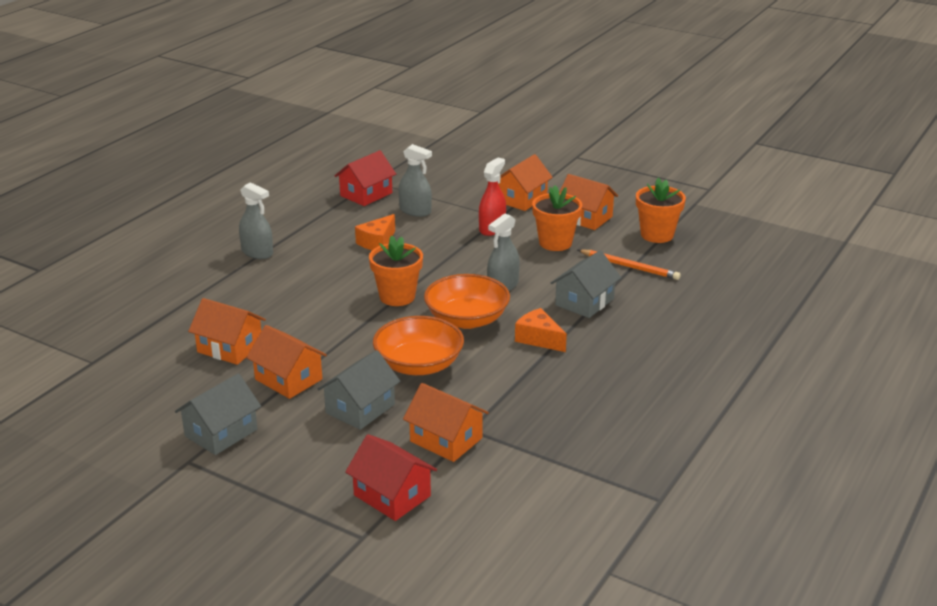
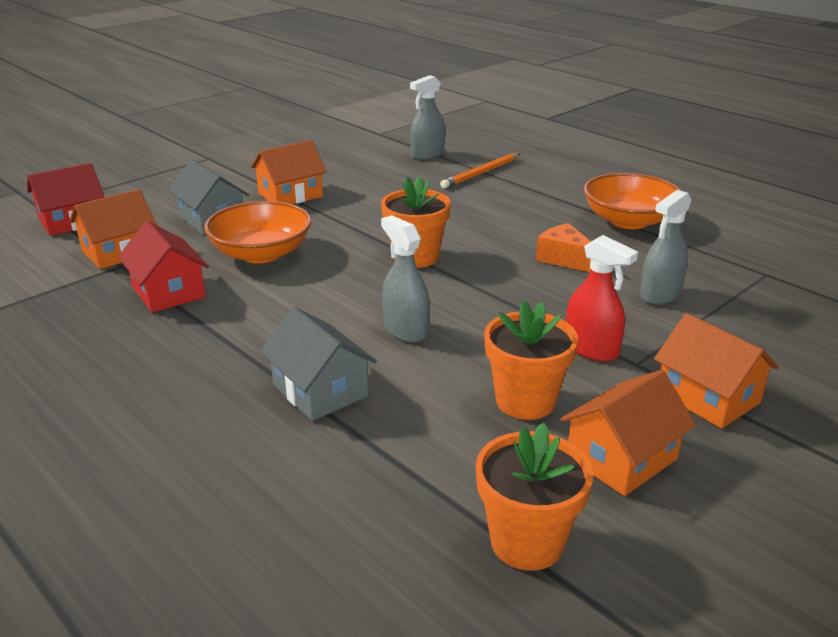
camera: 105 degrees right, 0 degrees up
grey house [175,373,261,455] -> none
orange house [188,298,266,365] -> none
grey spray bottle [239,182,273,259] -> grey spray bottle moved to [410,75,445,160]
red house [335,150,396,206] -> red house moved to [118,221,209,313]
orange bowl [424,274,510,329] -> orange bowl moved to [584,173,681,229]
orange cheese [515,308,567,352] -> none
orange pencil [578,249,680,280] -> orange pencil moved to [440,153,520,189]

